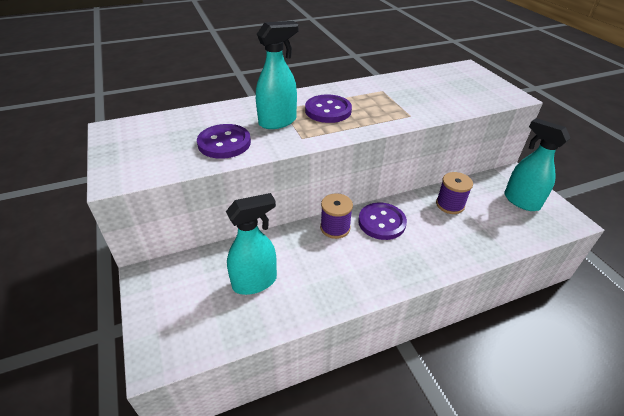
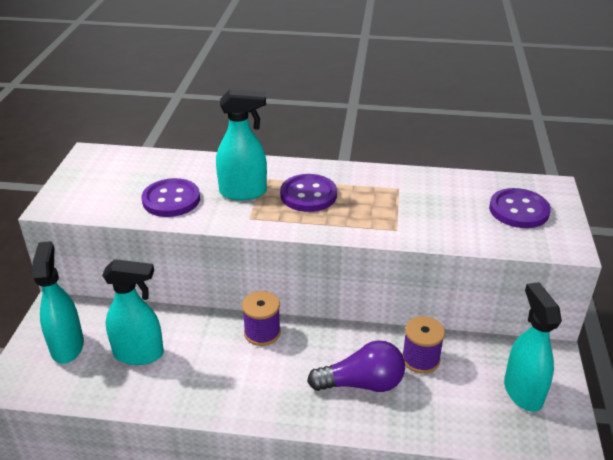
camera: 30 degrees right, 5 degrees down
purple button [358,203,407,240] -> purple button moved to [489,188,551,228]
none -> turquoise spray bottle [32,241,84,364]
none -> purple light bulb [307,340,405,392]

